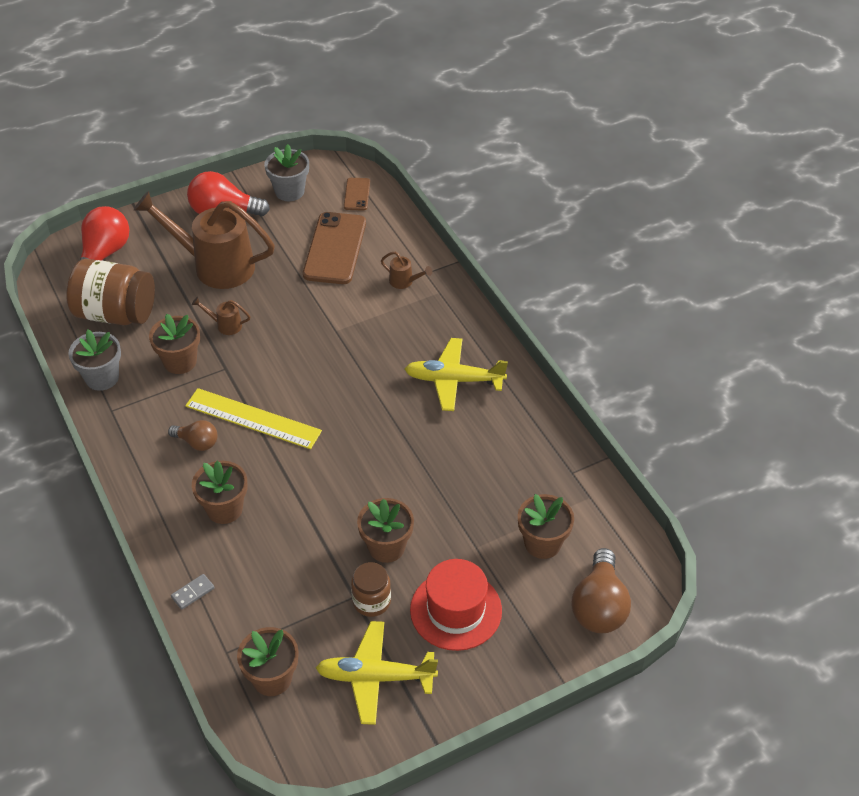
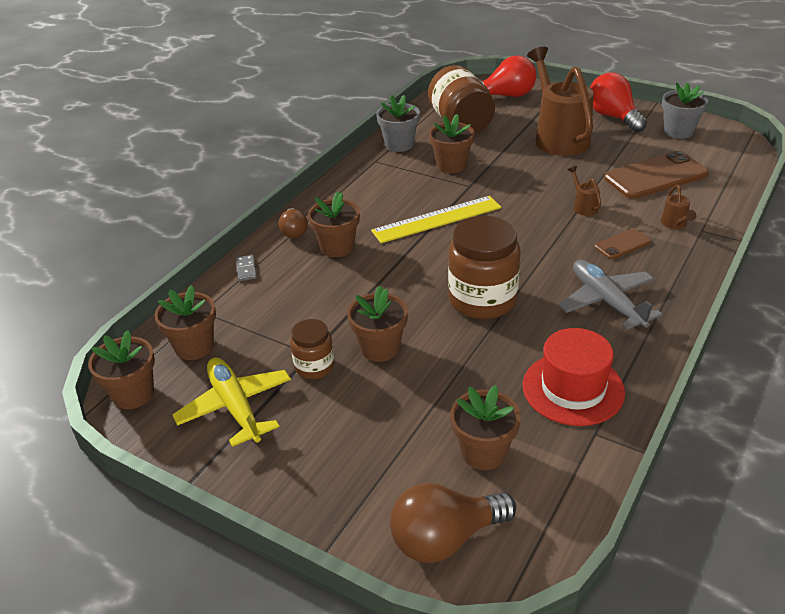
camera: 60 degrees right, 10 degrees down
brown light bulb [168,420,218,451] -> brown light bulb moved to [279,208,308,238]
grey domino [171,574,215,610] -> grey domino turned 60 degrees clockwise [236,255,257,281]
yellow ruler [185,388,322,449] -> yellow ruler turned 75 degrees clockwise [371,196,501,243]
brown watering can [192,297,250,335] -> brown watering can moved to [568,166,601,216]
brown phone [344,178,370,211] -> brown phone moved to [595,229,651,259]
yellow plane [405,338,508,411] -> grey plane [559,259,663,330]
red hat [410,559,502,651] -> red hat moved to [523,328,625,426]
none -> brown flower pot [88,330,155,409]
none -> brown jar [448,216,521,319]

